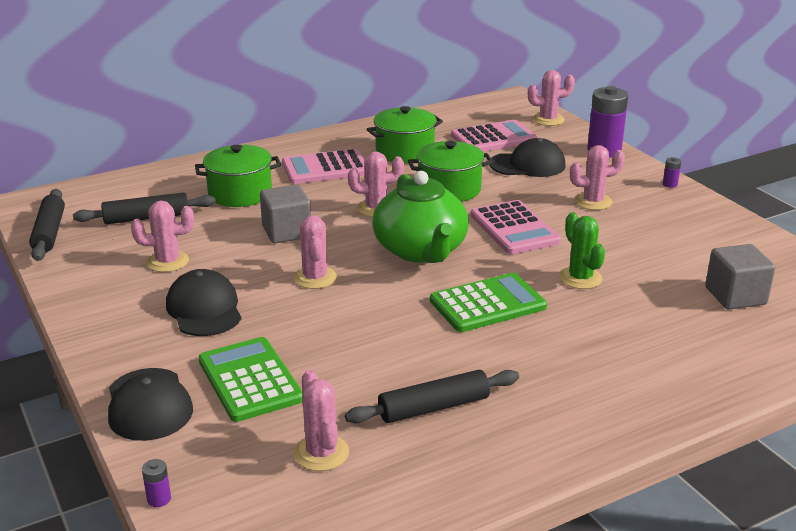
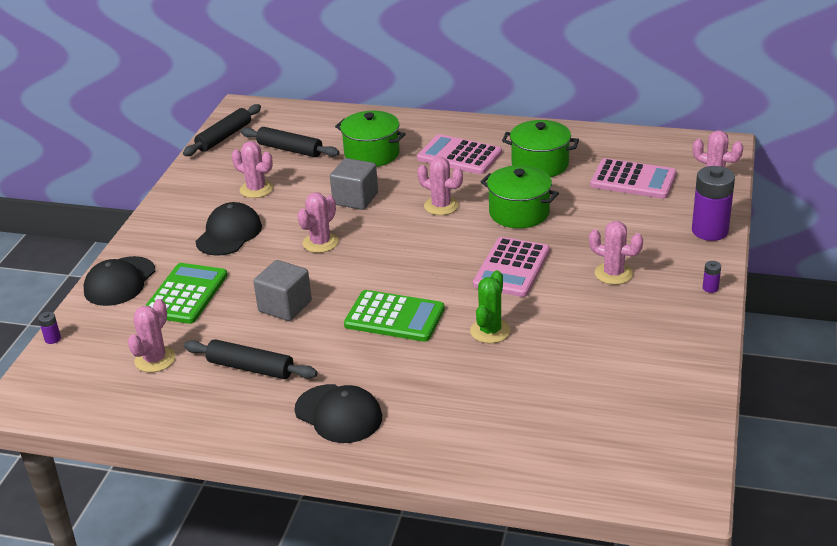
camera: 45 degrees right, 5 degrees up
green teapot [372,171,469,263] -> none
black cap [489,138,566,177] -> black cap moved to [295,384,382,443]
grey cube [705,244,775,309] -> grey cube moved to [253,260,312,321]

